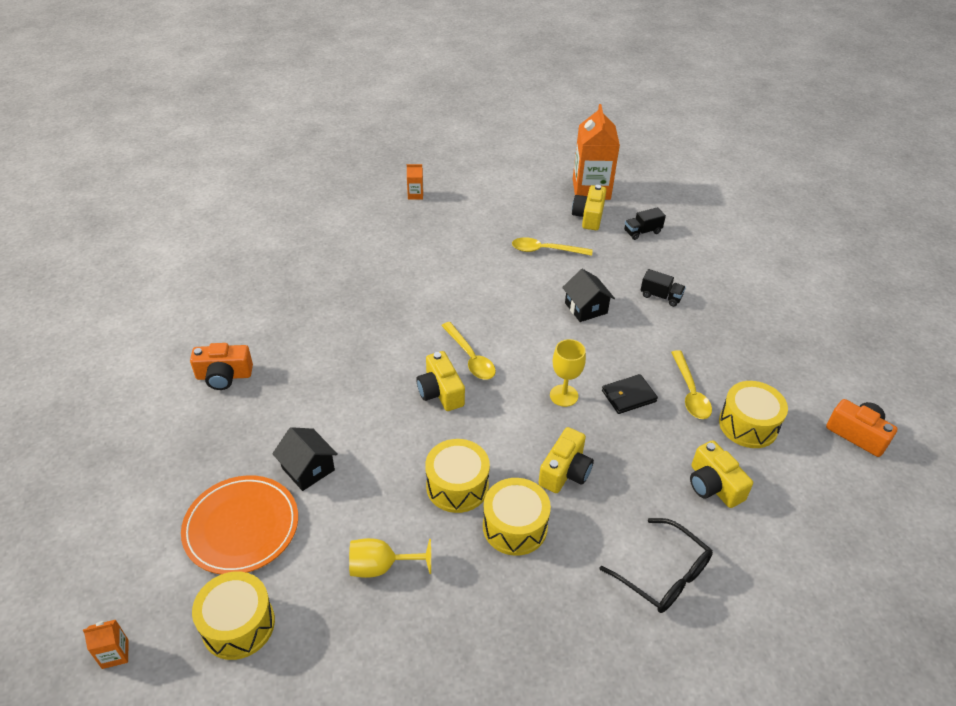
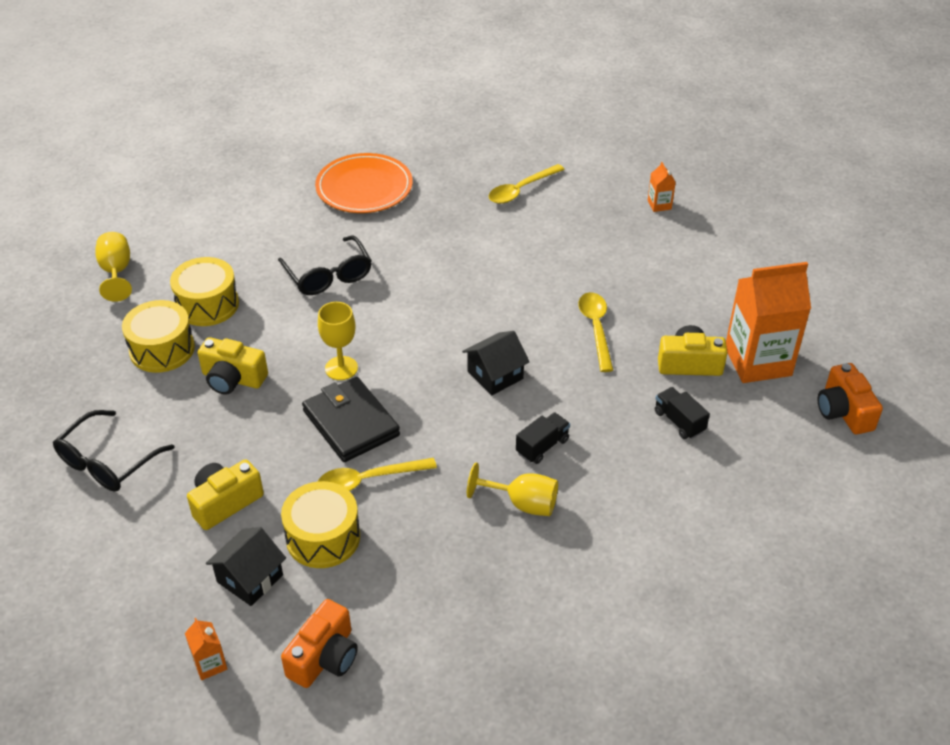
camera: 80 degrees right, 0 degrees up
orange carton [83,620,128,669] -> orange carton moved to [185,618,227,680]
orange plate [181,475,298,574] -> orange plate moved to [315,153,413,213]
orange camera [190,343,253,390] -> orange camera moved to [818,363,883,434]
yellow drum [192,571,275,660] -> none
black house [272,427,338,491] -> black house moved to [206,527,286,606]
yellow camera [416,351,465,411] -> black glasses [278,235,372,295]
yellow spoon [441,322,496,380] -> yellow spoon moved to [489,164,565,204]
black wallet [602,374,658,414] -> black wallet [302,377,400,462], size x1.57
black truck [640,269,686,307] -> black truck turned 150 degrees counterclockwise [516,412,570,464]
none -> yellow goblet [467,462,558,516]

